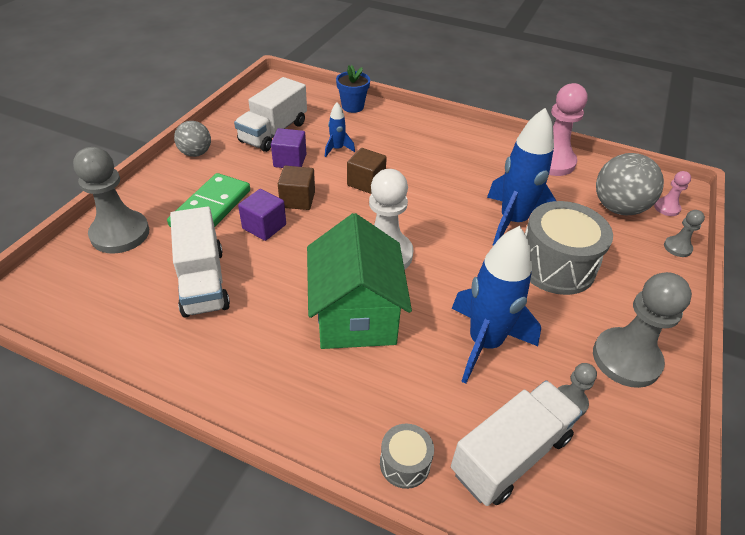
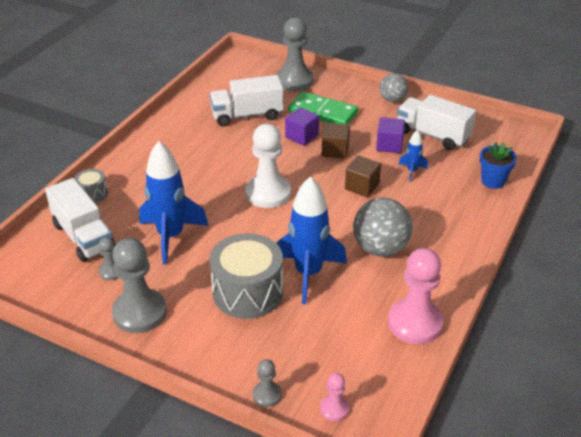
camera: 95 degrees right, 5 degrees down
green house [307,213,412,349] -> none
grey ball [596,153,664,215] -> grey ball moved to [353,198,413,257]

